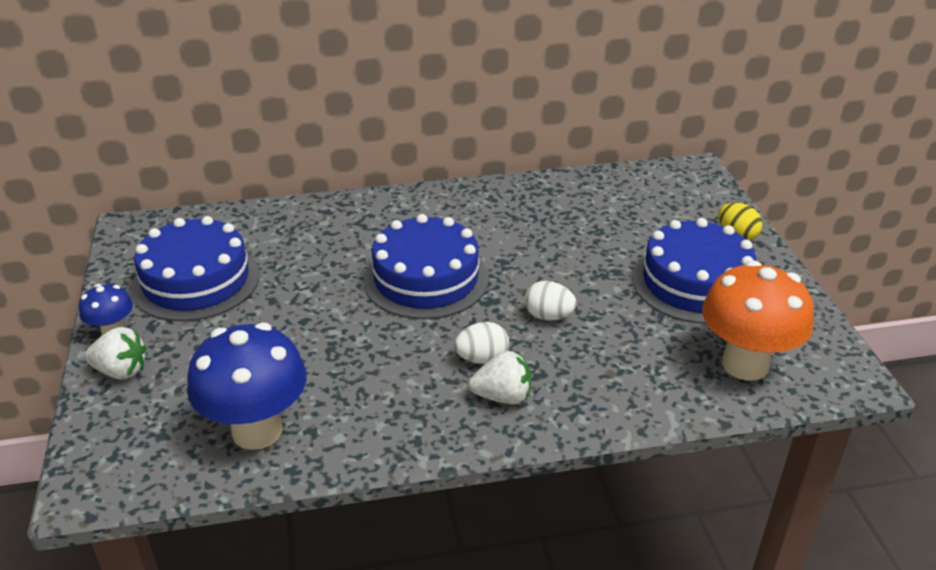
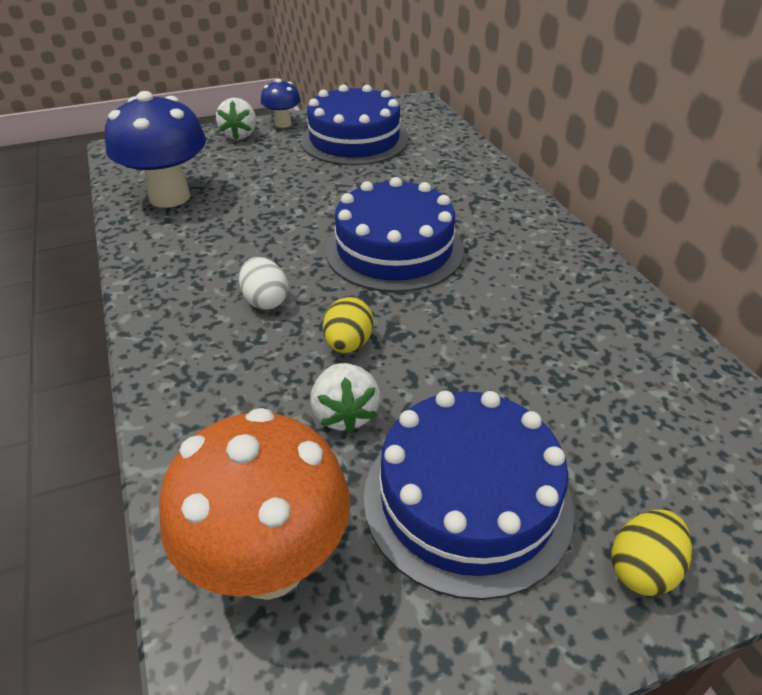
camera: 80 degrees right, 5 degrees up
white strawberry [469,351,531,404] -> white strawberry moved to [310,363,381,434]
white egg [524,281,577,321] -> yellow egg [323,297,374,353]

